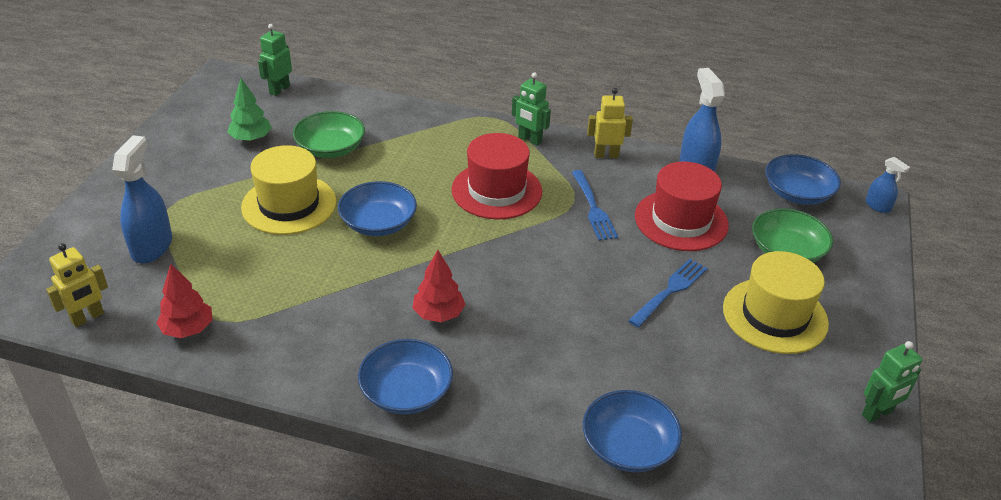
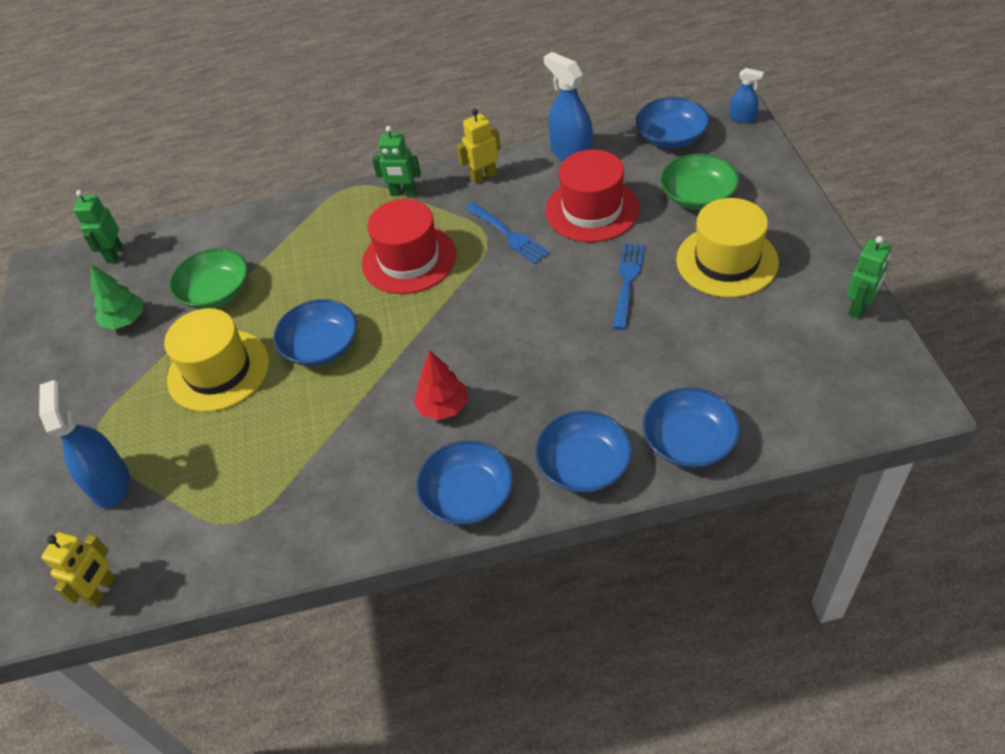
camera: 20 degrees left, 10 degrees up
red tree [156,264,212,338] -> none
none -> blue bowl [535,411,632,493]

